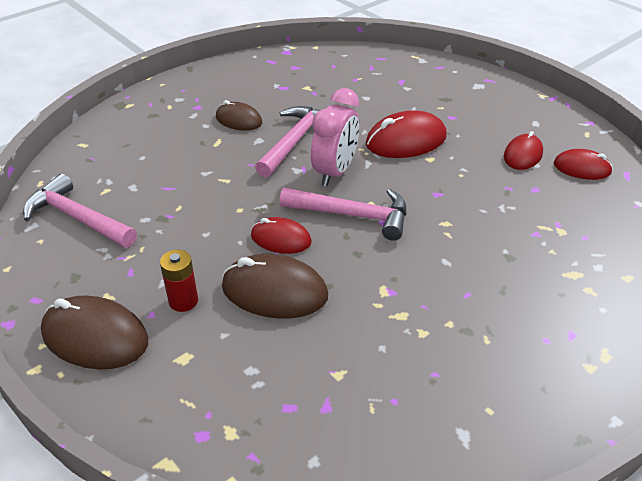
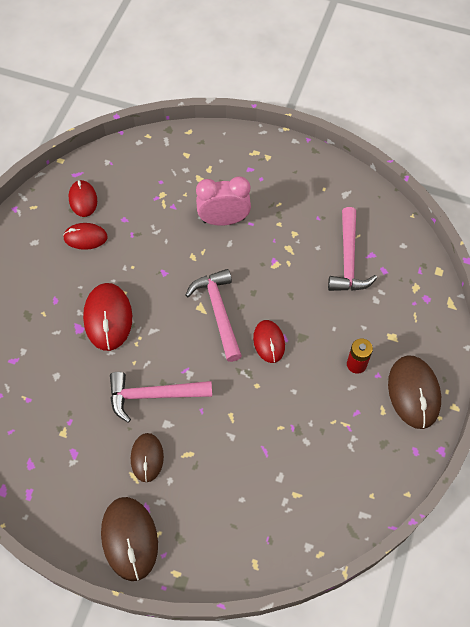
camera: 120 degrees left, 20 degrees up
pink hammer [23,174,137,248] -> pink hammer moved to [328,207,377,291]
brown mouse [222,254,328,318] -> brown mouse moved to [101,497,158,581]
pink clock [311,88,360,186] -> pink clock moved to [196,177,251,226]
red mouse [366,110,447,158] -> red mouse turned 45 degrees clockwise [83,283,132,351]

